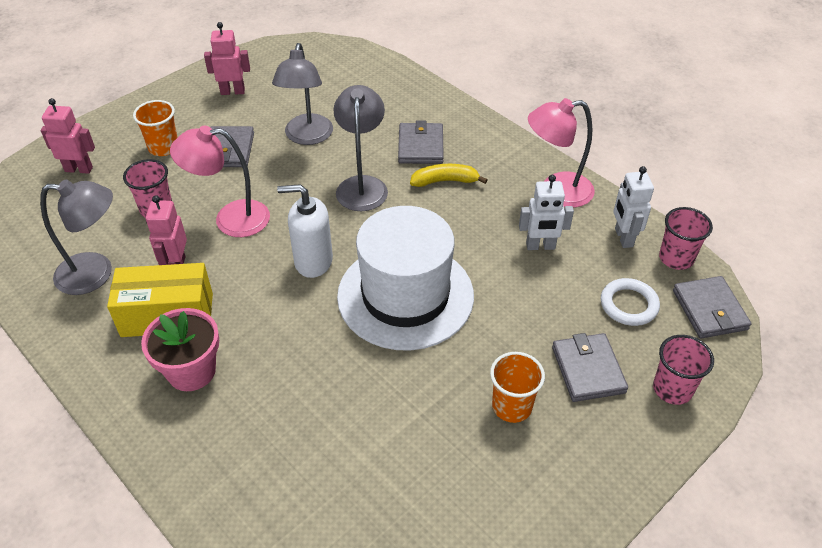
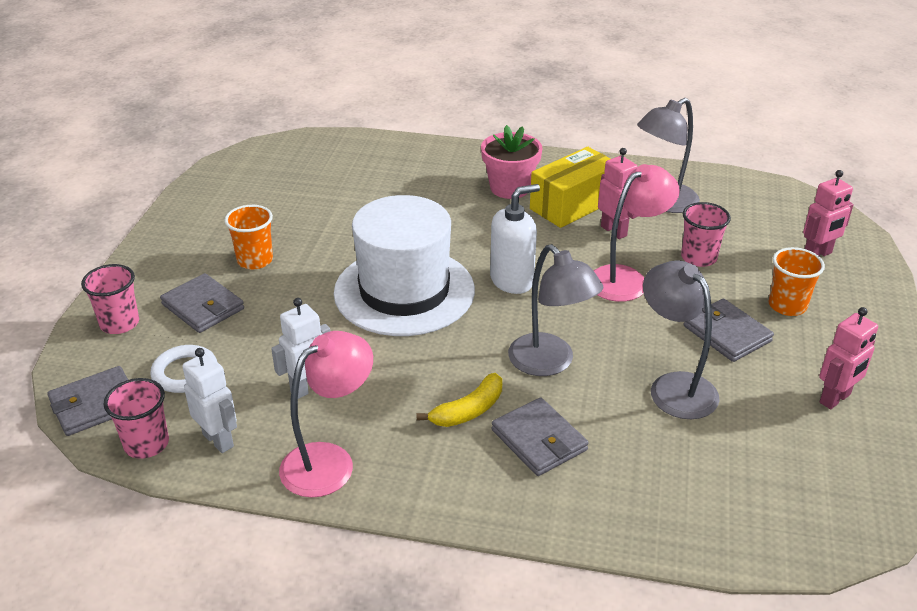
camera: 145 degrees right, 10 degrees down
grey wallet [673,276,751,339] -> grey wallet turned 75 degrees counterclockwise [47,366,128,436]

